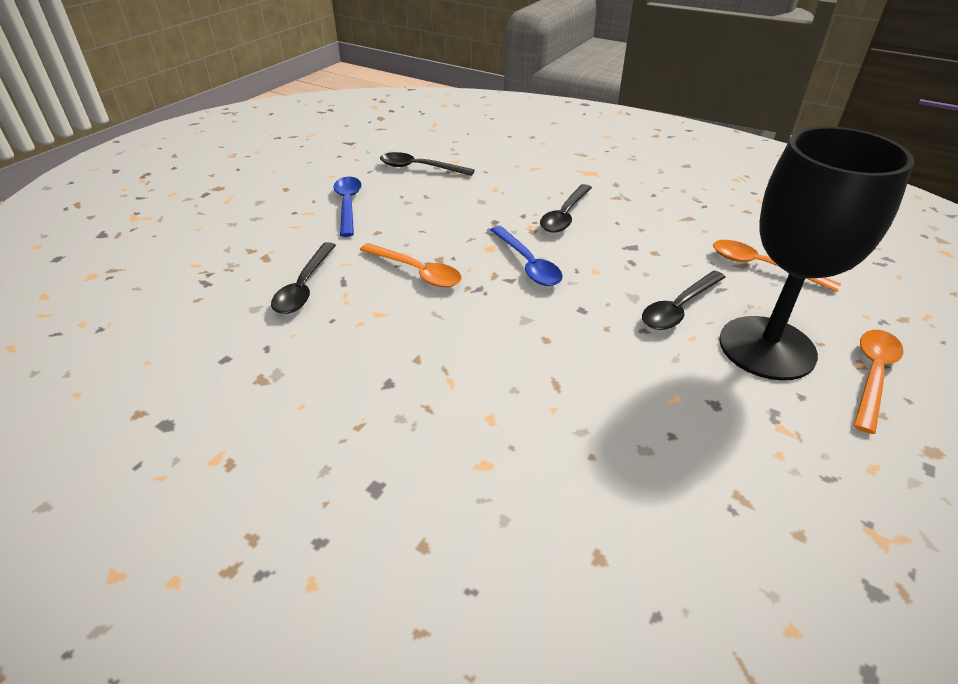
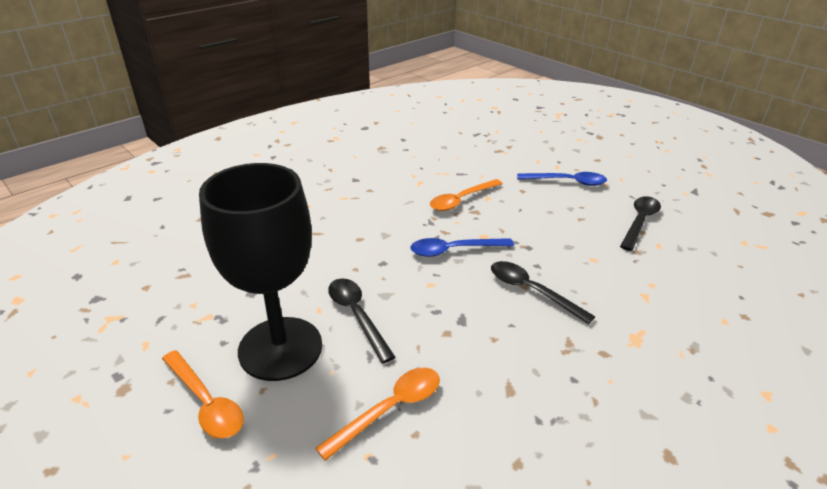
camera: 105 degrees right, 5 degrees down
black spoon [271,242,336,314] -> none

